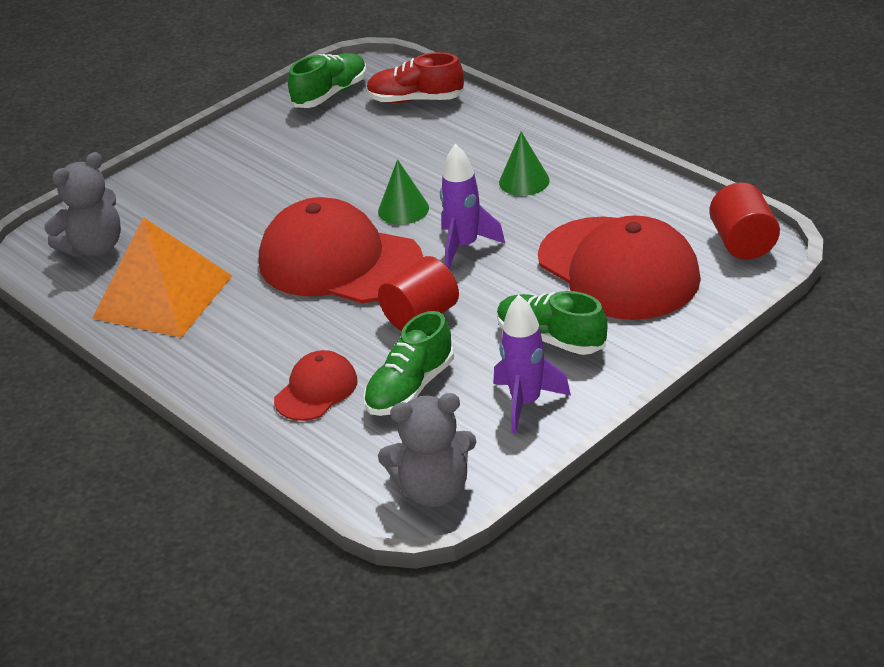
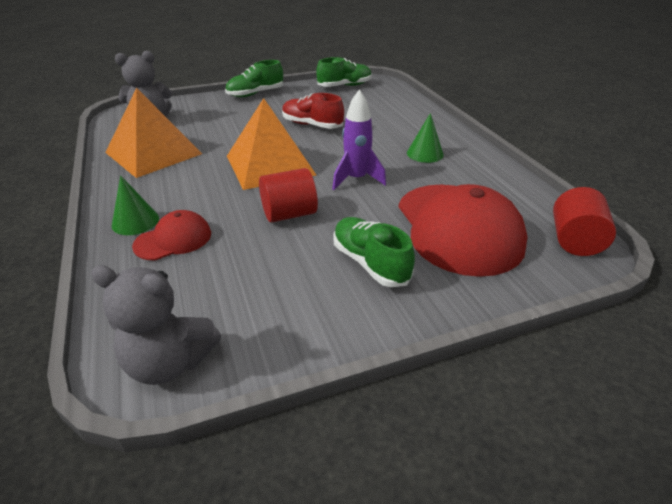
camera: 20 degrees right, 0 degrees up
red cap [259,197,423,303] -> orange pyramid [227,98,316,190]
green shoe [364,311,454,416] -> green shoe moved to [225,60,283,97]
red shoe [366,52,464,103] -> red shoe moved to [282,93,344,129]
green cone [378,159,429,225] -> green cone moved to [112,175,159,235]
purple rocket [494,295,571,434] -> none

